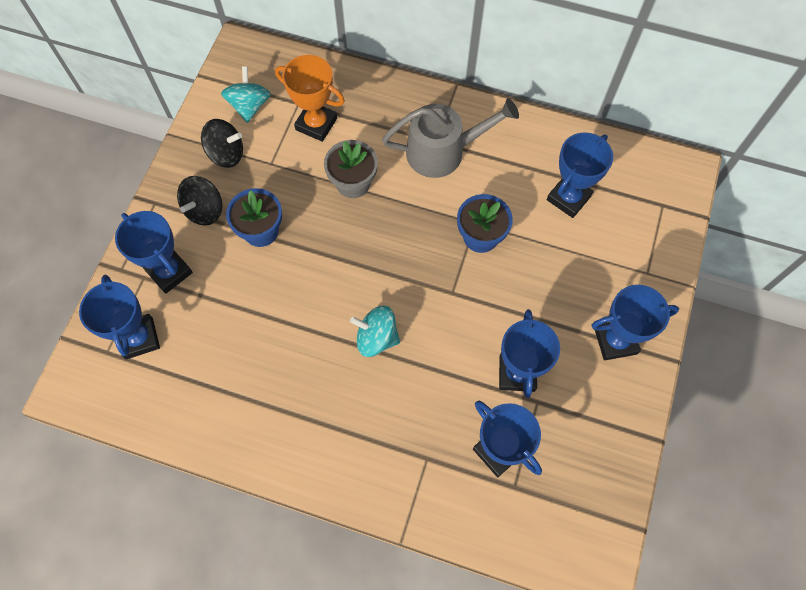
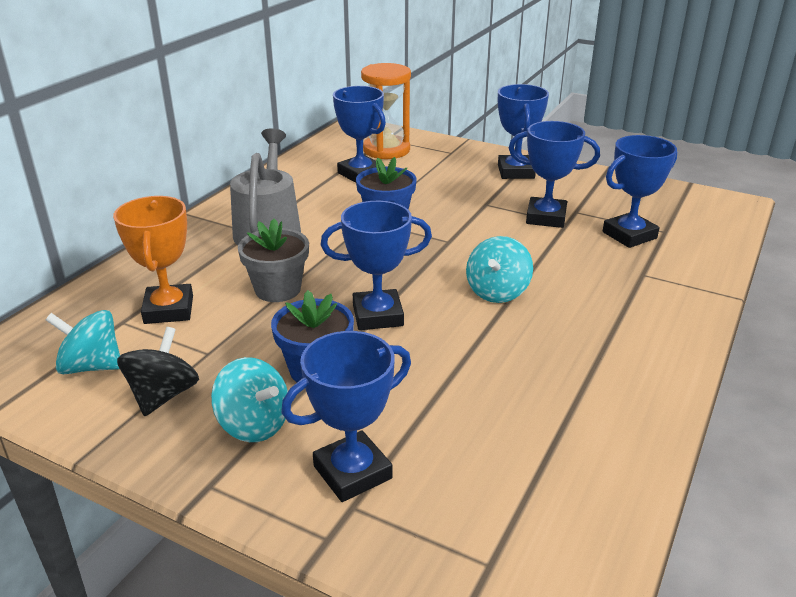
camera: 80 degrees left, 35 degrees down
blue trophy [79,275,160,359] -> blue trophy moved to [321,201,432,330]
black spinning top [177,176,222,226] -> turquoise spinning top [211,357,288,442]
orange trophy [275,55,345,142] -> orange trophy turned 45 degrees counterclockwise [113,196,193,324]
none -> orange hourglass [361,63,411,159]

